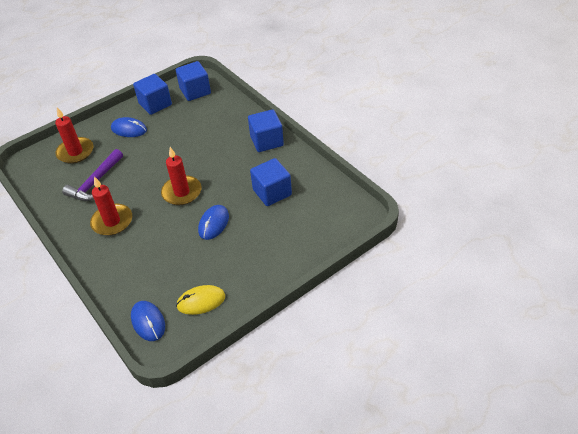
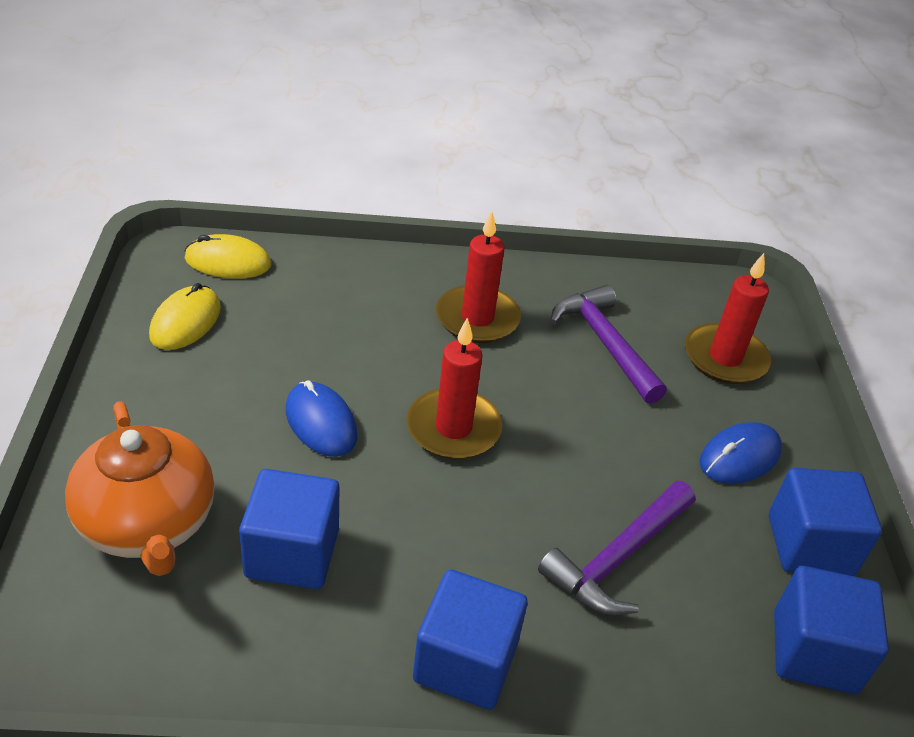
camera: 120 degrees right, 5 degrees down
blue mouse [131,301,165,341] -> yellow mouse [185,234,271,279]
none -> orange teapot [65,401,215,576]
none -> purple hammer [538,481,695,615]

